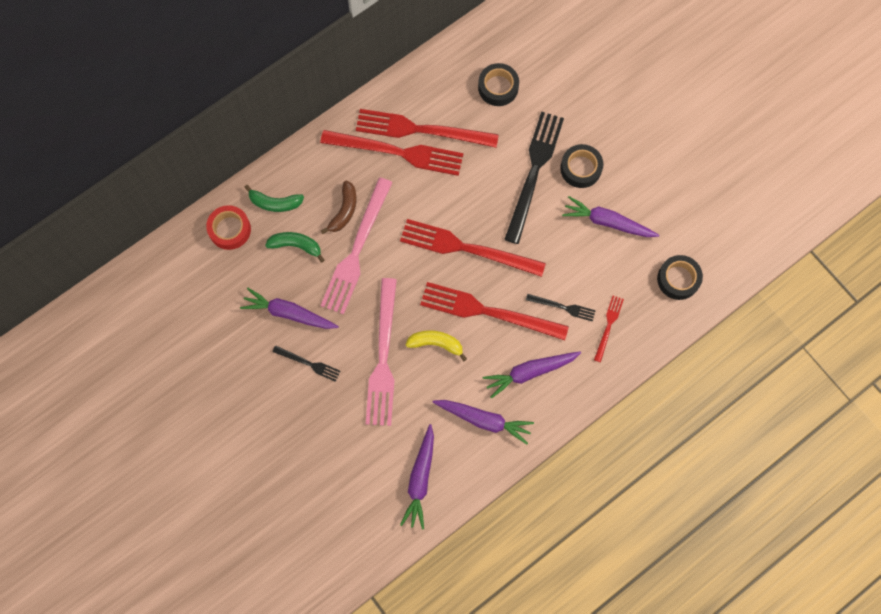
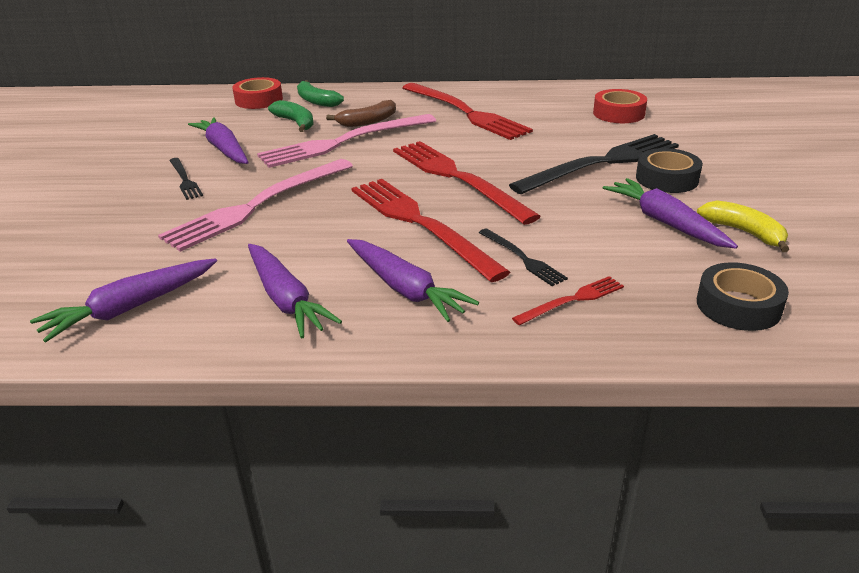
camera: 40 degrees right, 40 degrees down
red fork [356,109,499,148] -> none
yellow banana [406,330,467,361] -> yellow banana moved to [697,200,789,252]
black tape [478,63,519,106] -> red tape [593,89,647,123]
purple carrot [483,351,581,399] -> purple carrot turned 150 degrees counterclockwise [347,239,479,322]

